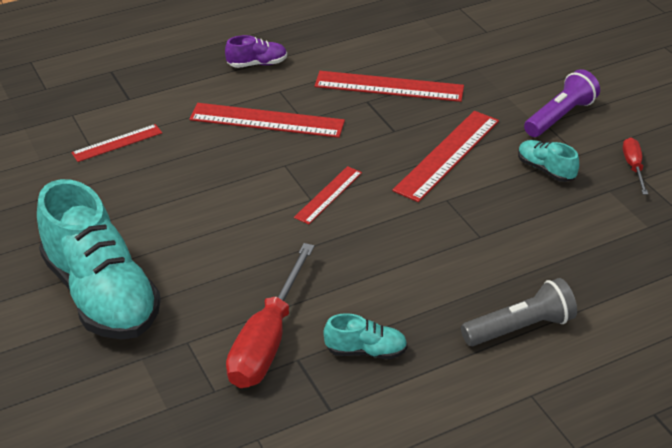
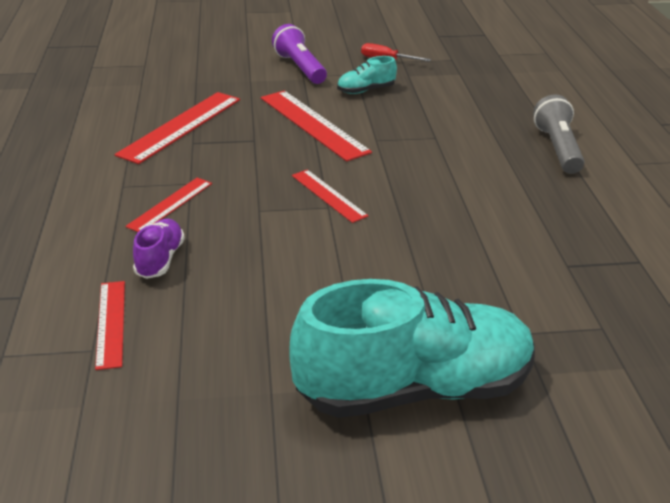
camera: 70 degrees left, 5 degrees down
red ruler [189,103,345,138] -> red ruler [125,178,212,232], size x0.58
purple shoe [225,35,287,68] -> purple shoe moved to [133,218,185,279]
red screwdriver [226,243,314,388] -> none
turquoise shoe [323,313,408,359] -> none

